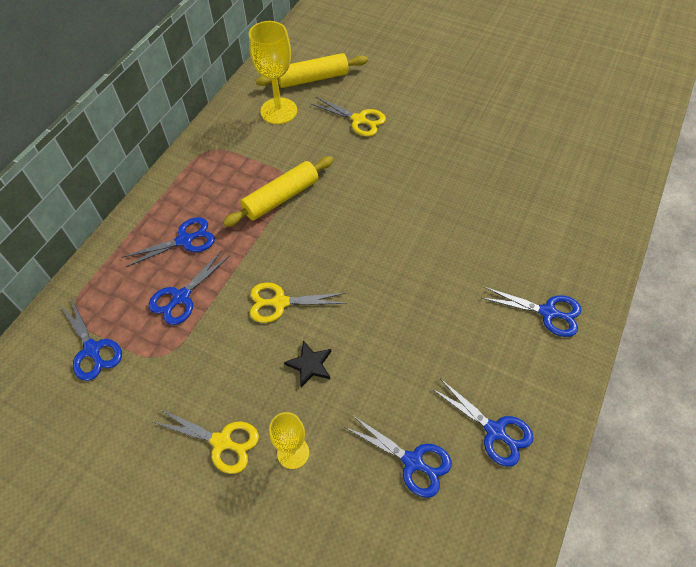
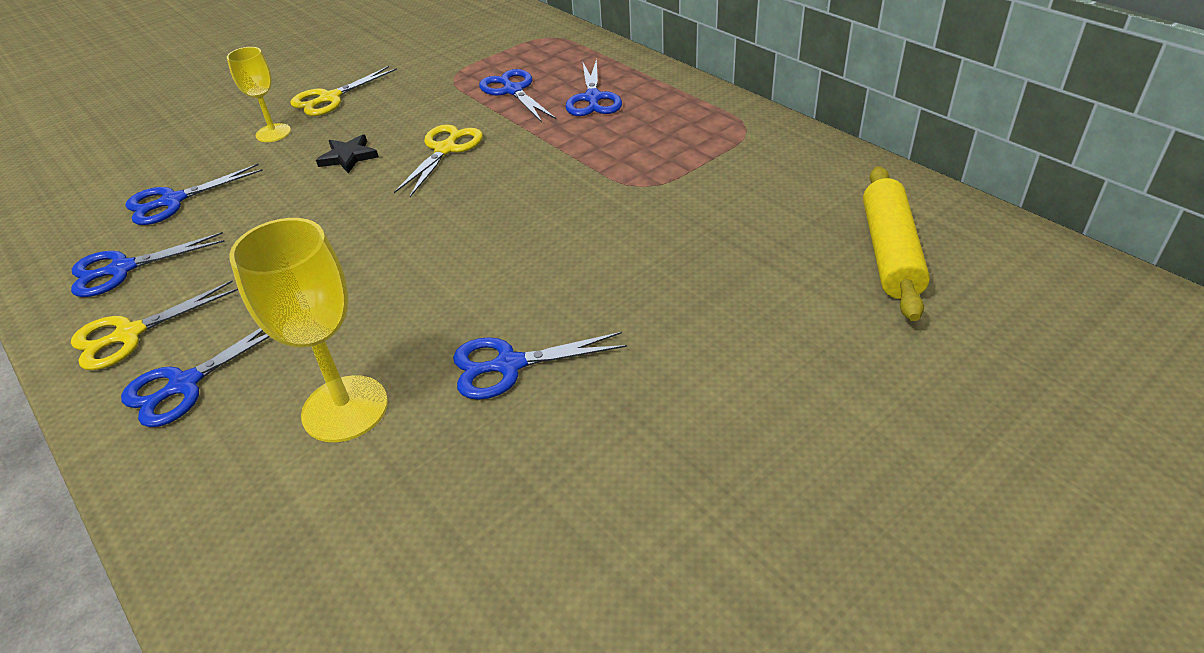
camera: 115 degrees right, 15 degrees down
blue scissors [60,297,122,381] -> blue scissors moved to [453,332,627,400]
yellow rolling pin [223,156,334,227] -> none
yellow goblet [249,21,297,124] -> yellow goblet moved to [229,218,388,442]
yellow scissors [311,97,386,137] -> yellow scissors moved to [71,281,238,370]

